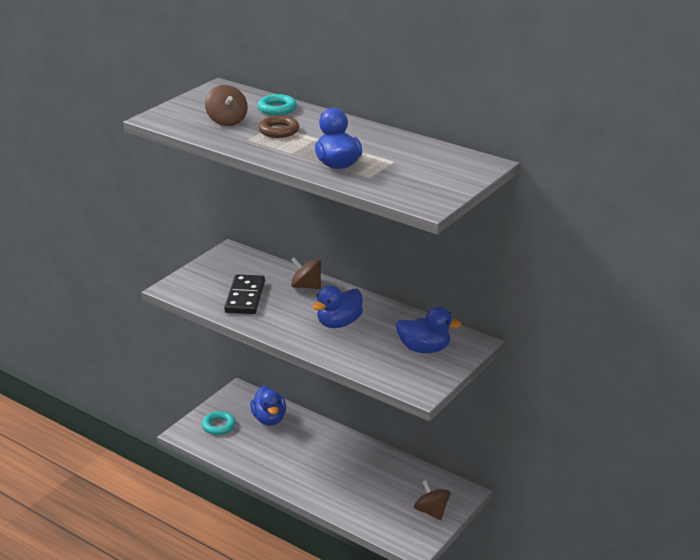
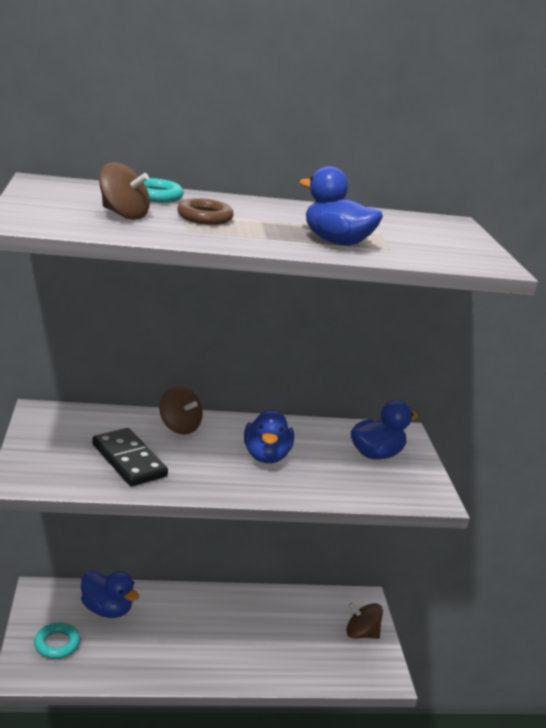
camera: 45 degrees left, 5 degrees down
brown spinning top [291,258,321,289] -> brown spinning top turned 120 degrees counterclockwise [159,386,203,435]

